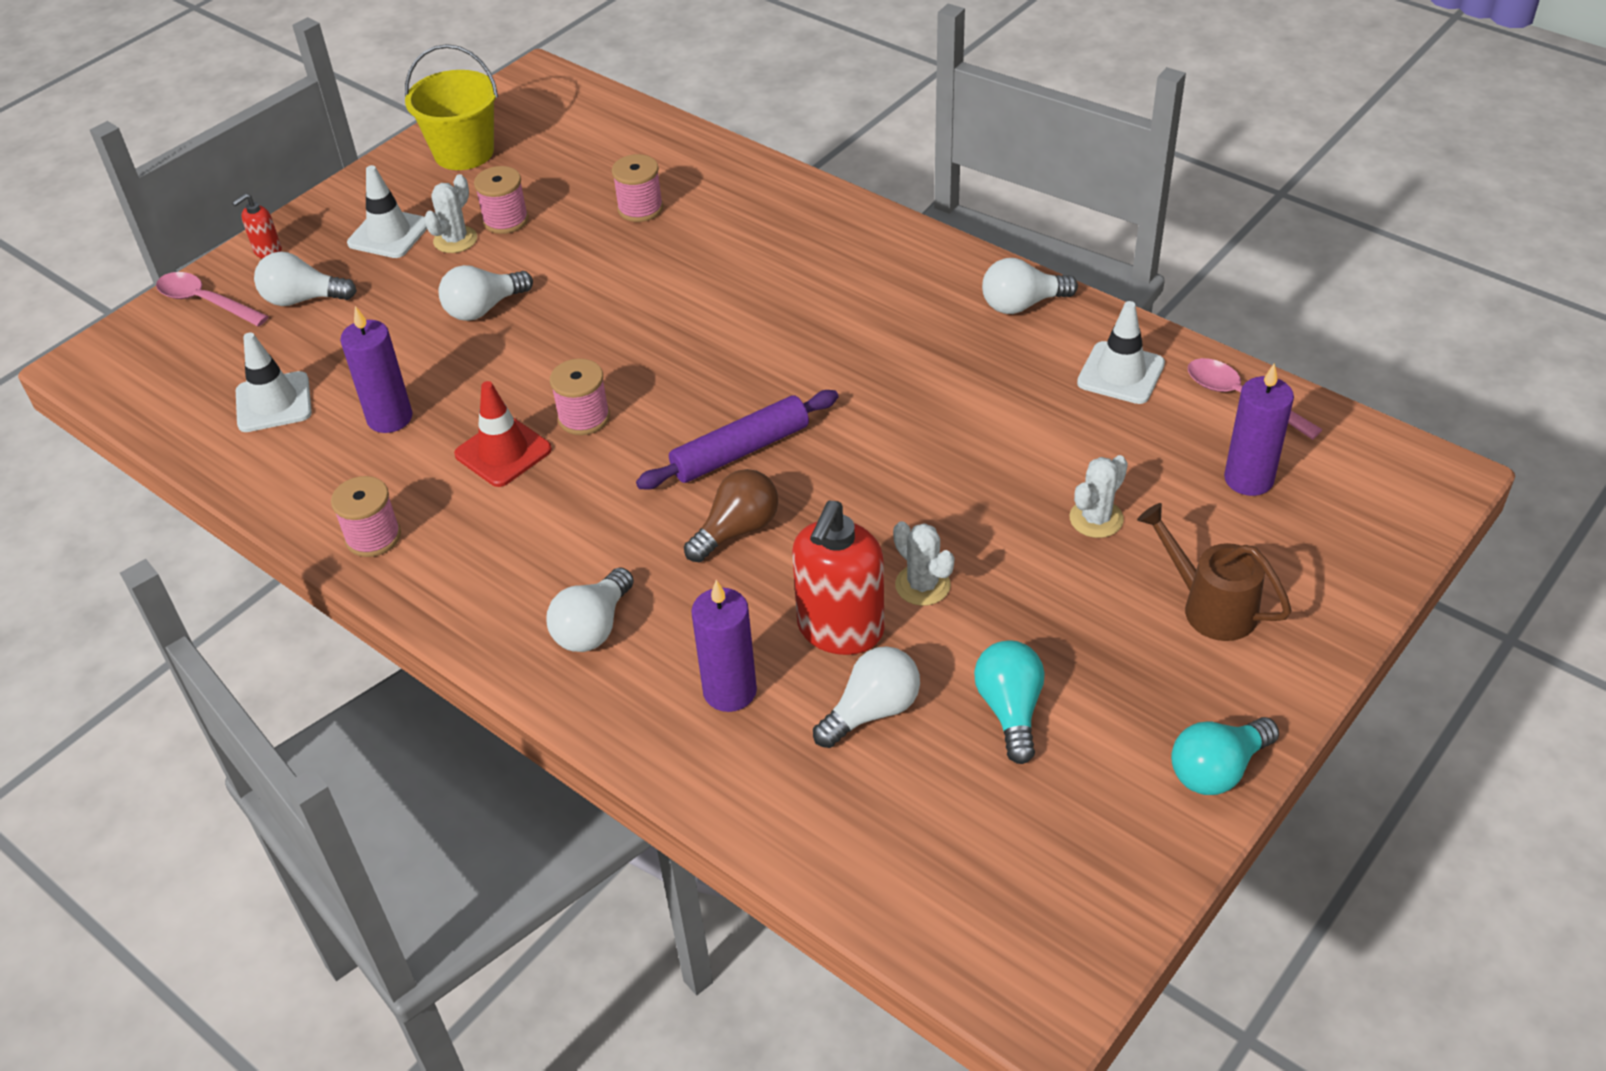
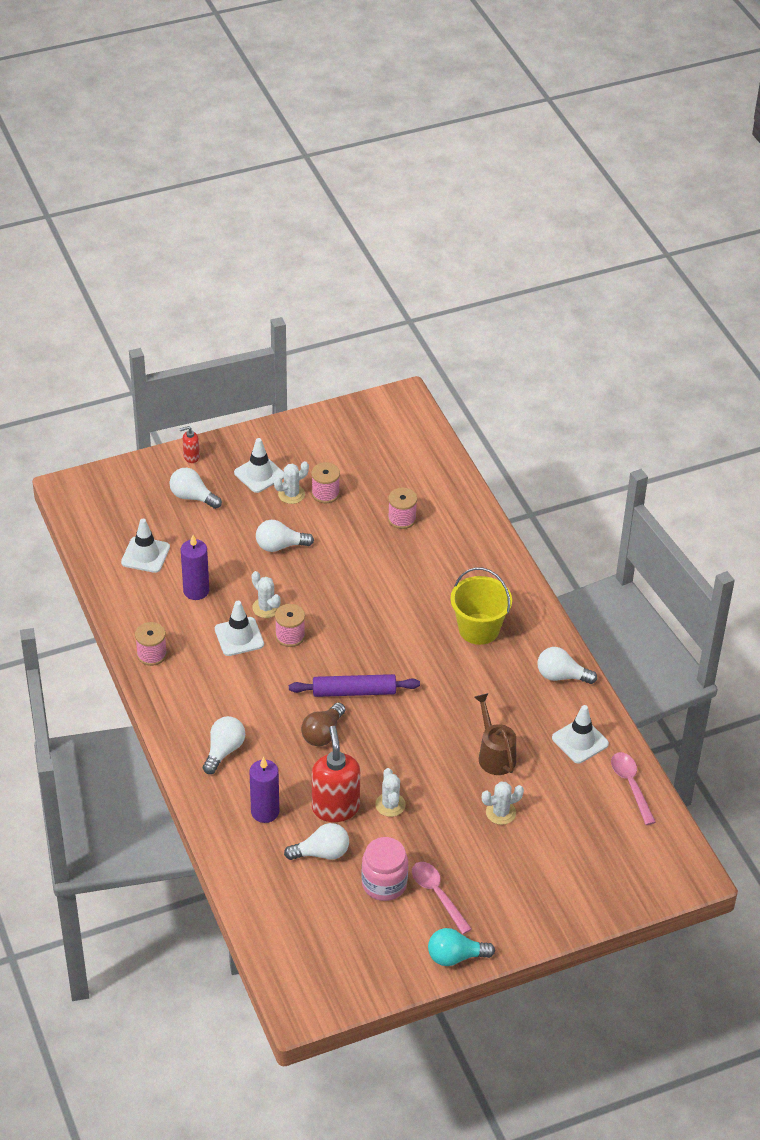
camera: 25 degrees right, 0 degrees up
pink spoon [156,272,269,327] -> pink spoon moved to [412,862,472,934]
yellow bucket [405,44,498,170] -> yellow bucket moved to [450,567,512,645]
red traffic cone [454,381,552,487] -> white traffic cone [215,601,264,656]
white light bulb [546,567,634,652] -> white light bulb turned 150 degrees clockwise [203,716,245,774]
brown light bulb [684,469,778,562] -> brown light bulb turned 135 degrees clockwise [301,703,345,746]
red soap dispenser [792,501,884,655] -> red soap dispenser turned 120 degrees clockwise [312,726,360,822]
turquoise light bulb [974,640,1045,764] -> pink jar [361,837,408,901]
brown watering can [1137,503,1292,641] -> brown watering can moved to [474,693,516,775]
purple candle [1224,363,1294,496] -> none
none -> white cactus [251,571,281,618]

